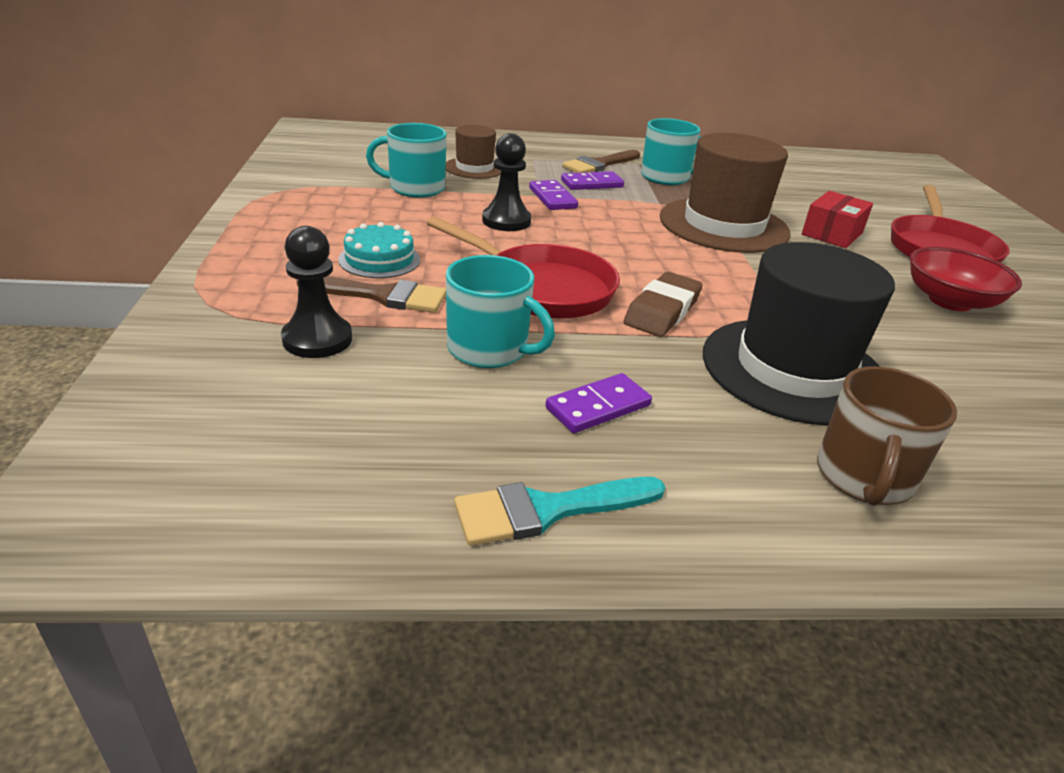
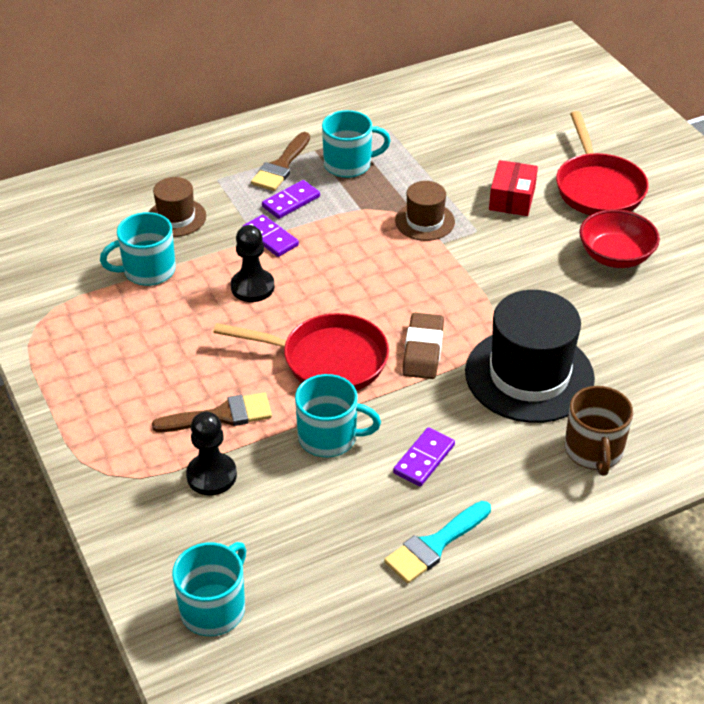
camera: 20 degrees left, 10 degrees up
turquoise cake [338,222,420,278] -> none
brown hat [660,133,791,253] -> brown hat [395,181,455,241], size x0.52
none -> turquoise mug [172,542,246,636]

